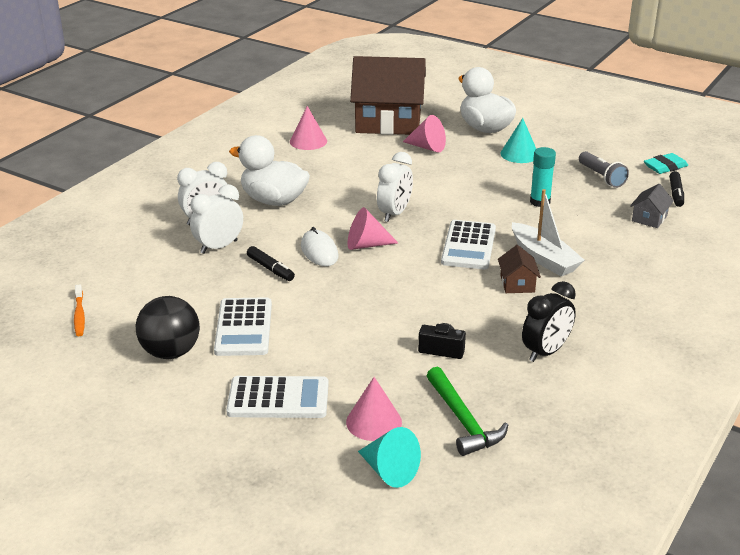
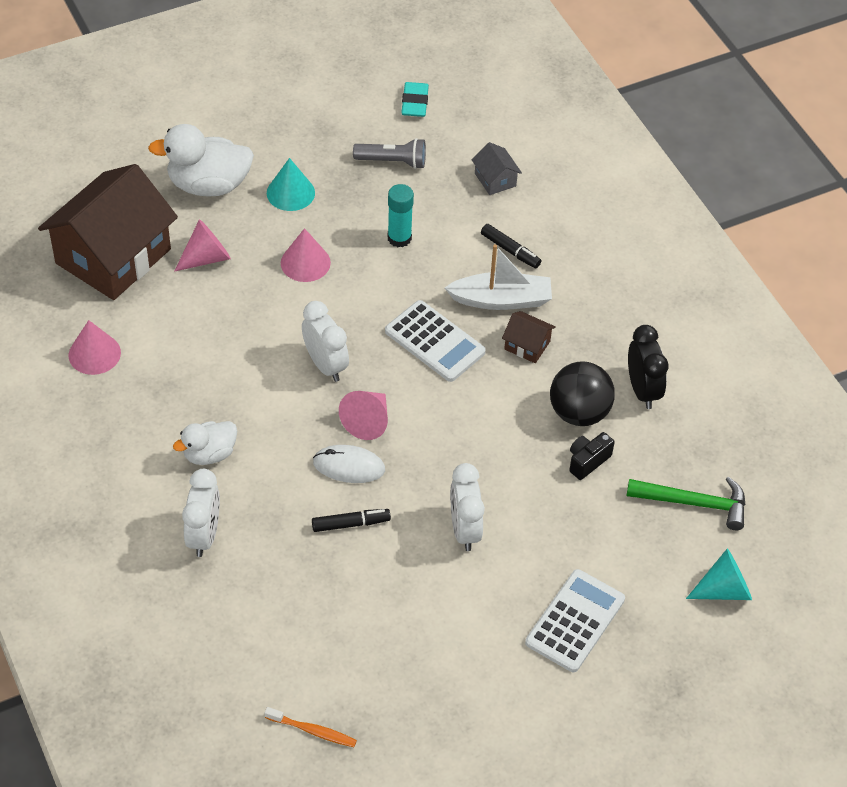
camera: 60 degrees left, 20 degrees up
black ball [136,296,200,359] -> black ball moved to [550,361,615,426]
white clock [190,184,243,254] -> white clock moved to [450,463,485,551]
white calculator [214,297,272,356] -> none
white duck [229,135,310,206] -> white duck [173,421,237,465], size x0.60
pink cone [346,377,402,441] -> pink cone moved to [281,228,331,282]
black marker [669,171,684,207] -> black marker moved to [481,224,541,268]

